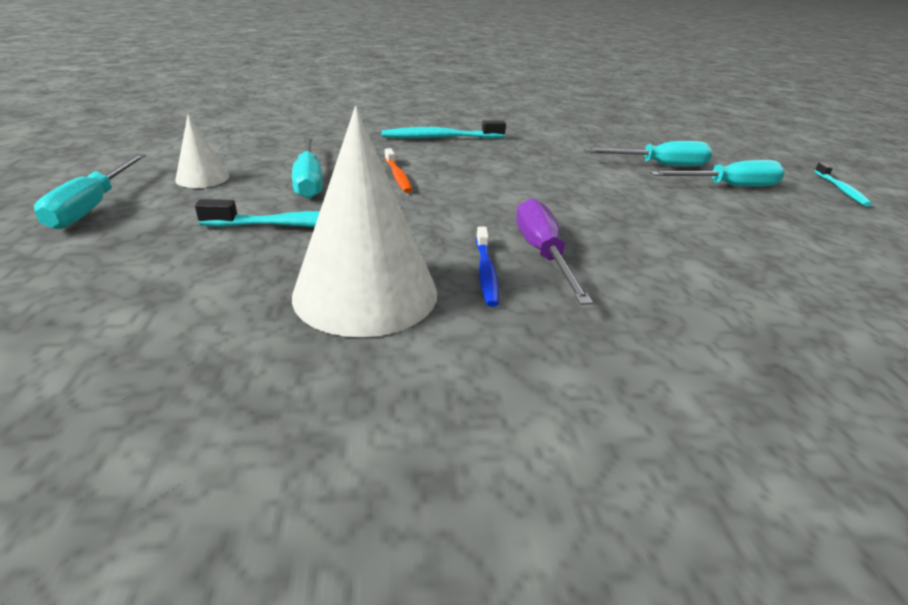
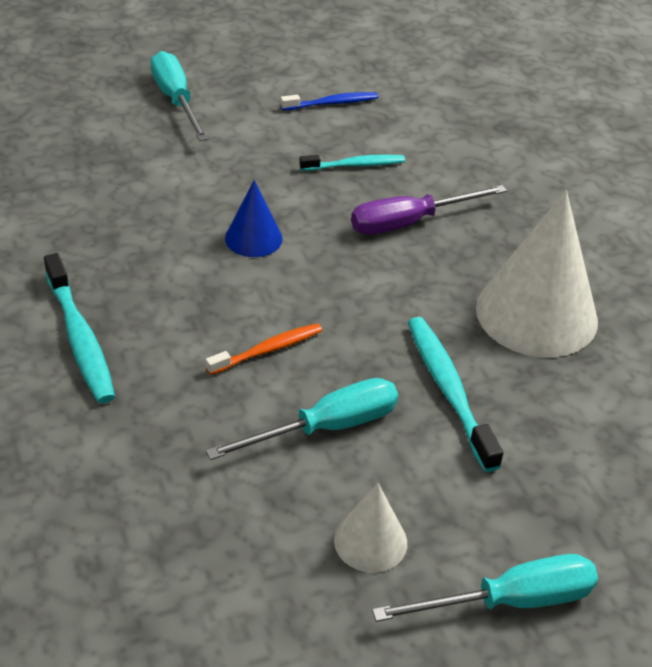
camera: 105 degrees left, 10 degrees up
blue toothbrush [476,226,499,307] -> blue toothbrush moved to [281,92,378,110]
turquoise screwdriver [584,141,712,167] -> none
turquoise toothbrush [814,162,872,206] -> turquoise toothbrush moved to [299,155,405,171]
none -> blue cone [225,180,283,257]

